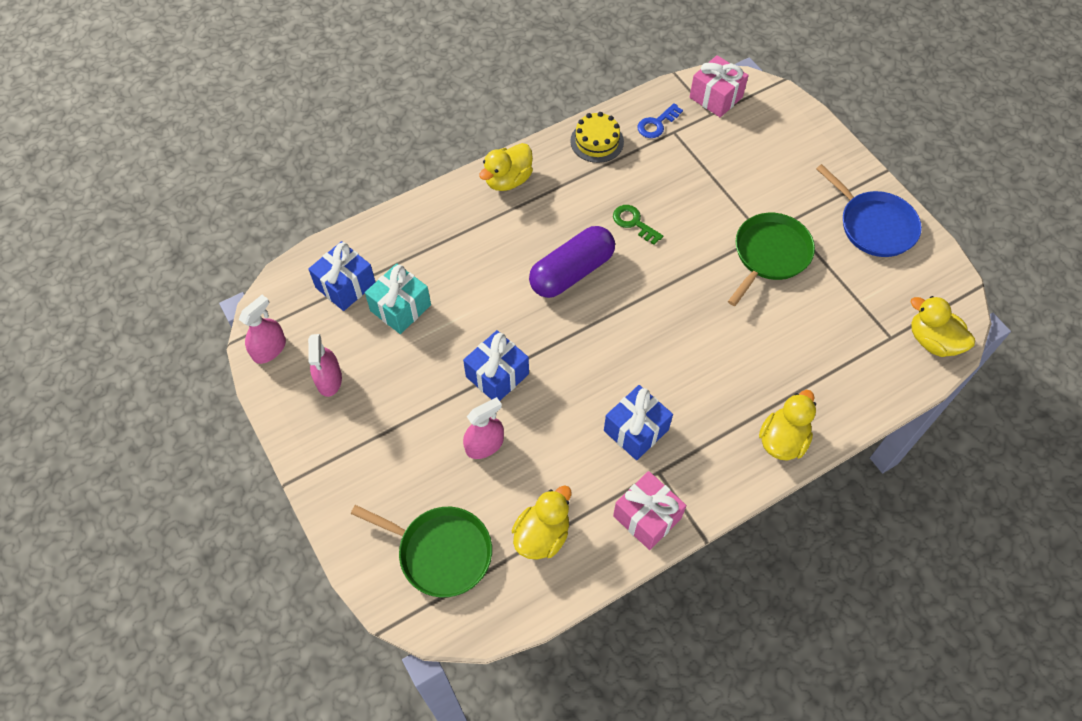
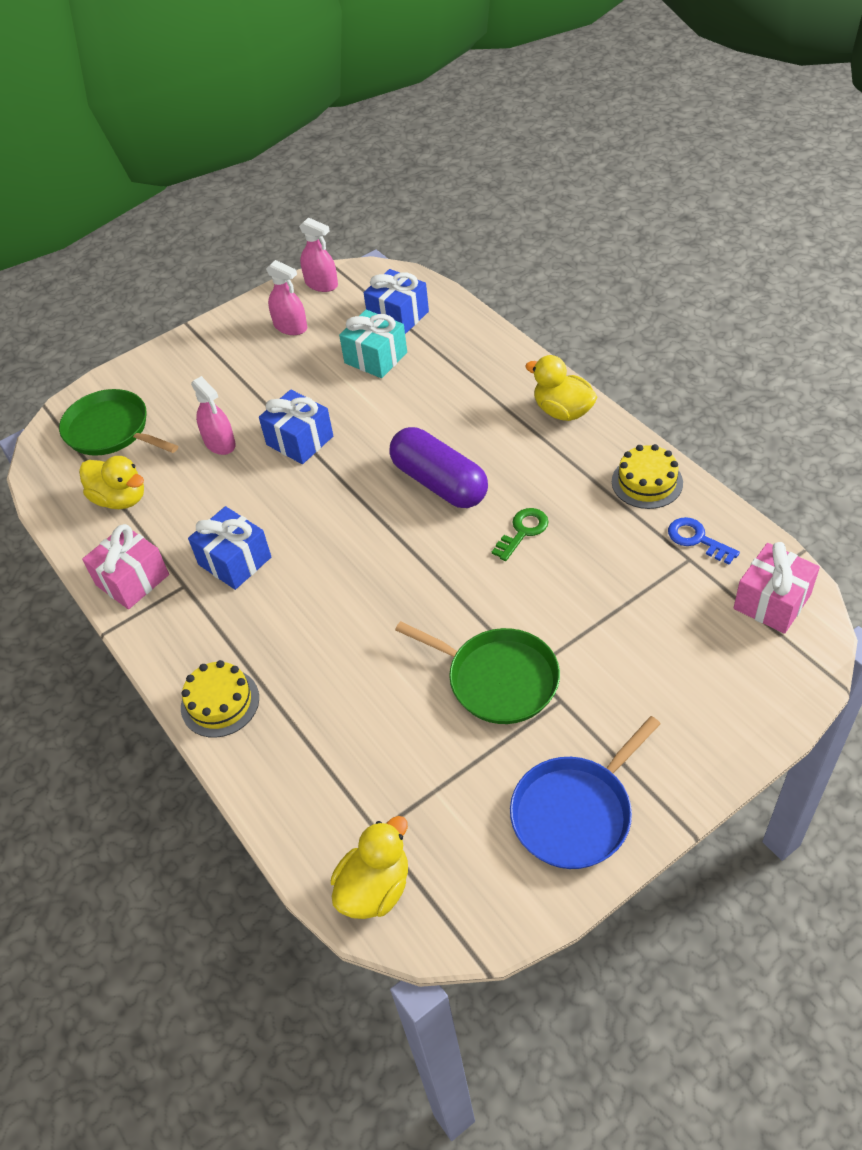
camera: 90 degrees right, 10 degrees down
pink spray bottle [308,334,342,397] -> pink spray bottle turned 135 degrees counterclockwise [266,260,307,335]
green pan [351,505,492,597] -> green pan turned 105 degrees clockwise [59,389,178,456]
yellow duck [759,390,816,461] -> yellow cake [181,660,259,738]

